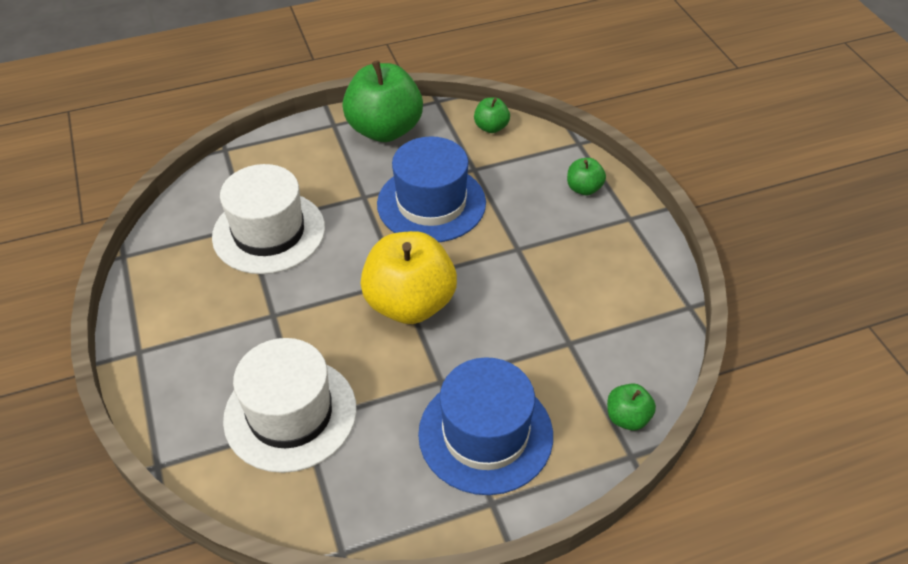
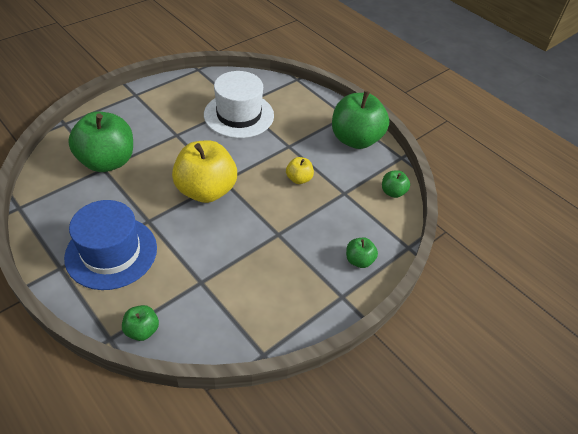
camera: 65 degrees right, 0 degrees up
white hat [223,338,357,473] -> green apple [68,111,133,172]
blue hat [377,136,486,242] -> yellow apple [286,157,314,184]

